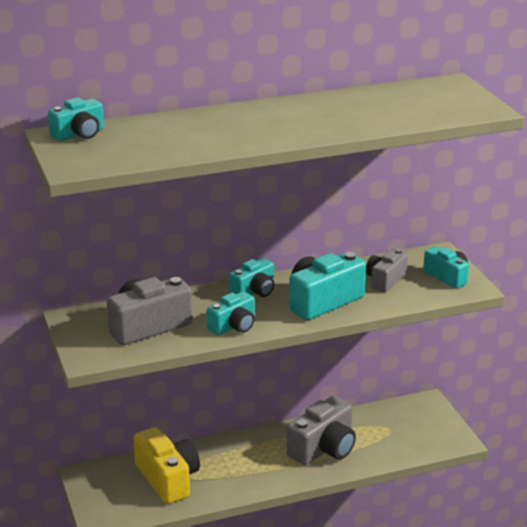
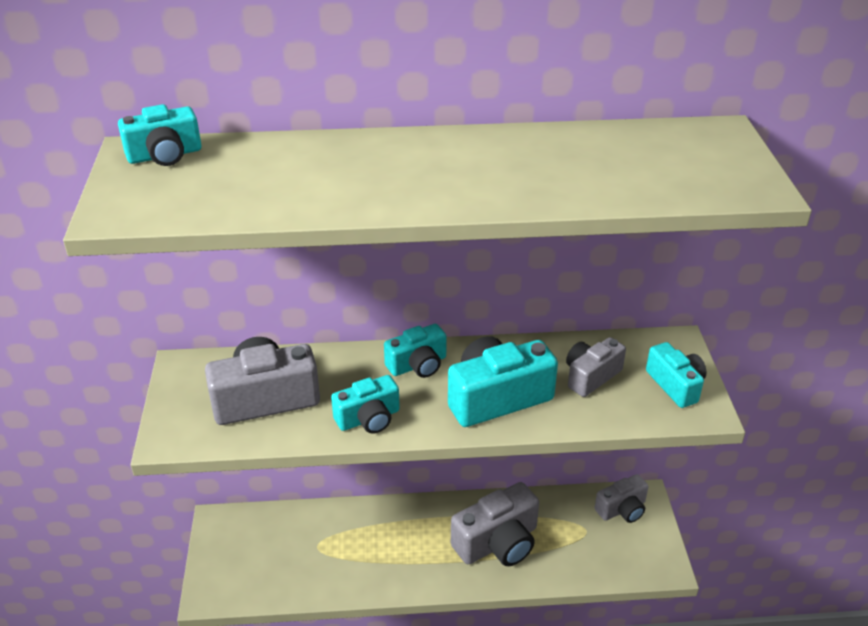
camera: 15 degrees right, 10 degrees up
yellow camera [133,427,200,504] -> none
none -> grey camera [595,474,649,523]

